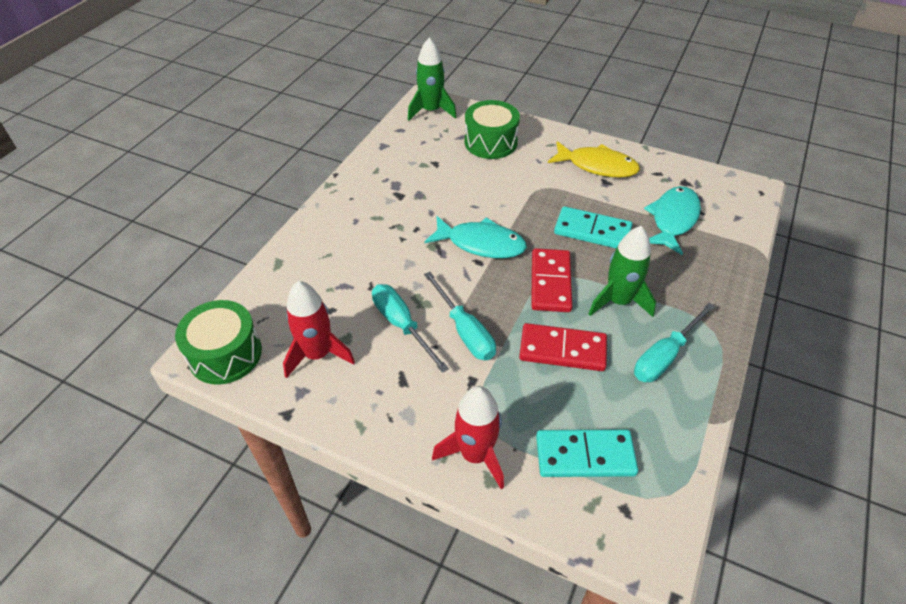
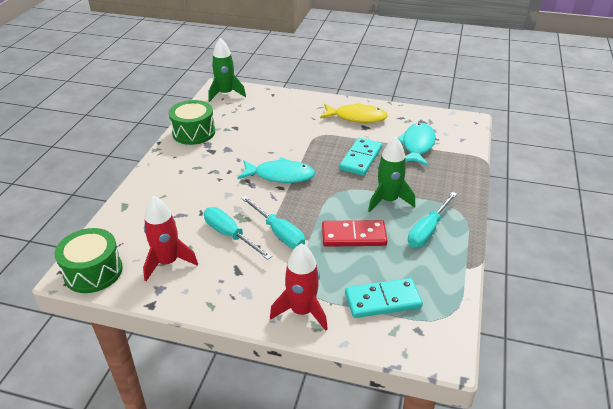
camera: 10 degrees left, 10 degrees down
green drum [465,100,520,159] -> green drum moved to [169,100,215,145]
red domino [531,248,572,312] -> none
turquoise domino [554,206,633,249] -> turquoise domino turned 75 degrees counterclockwise [339,138,382,176]

